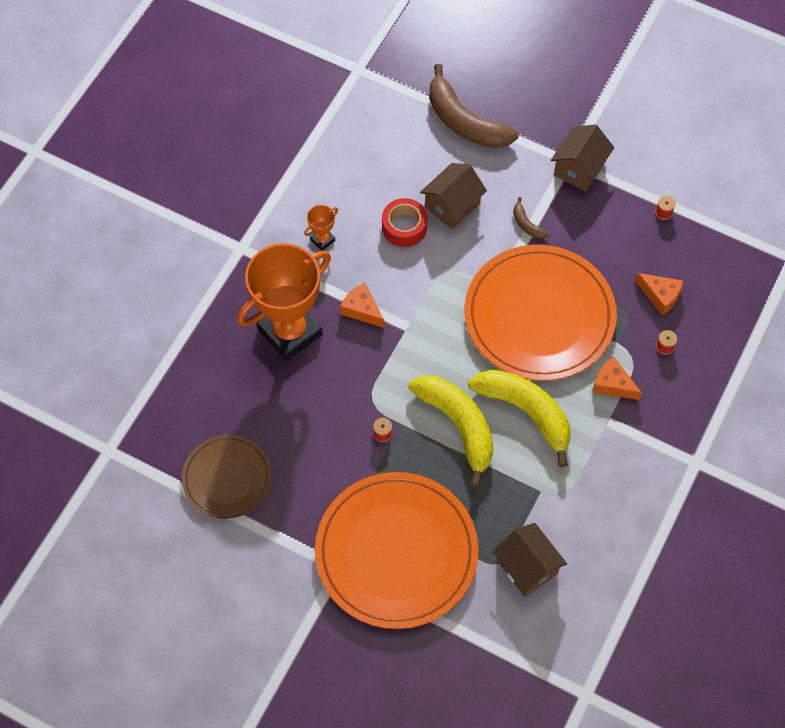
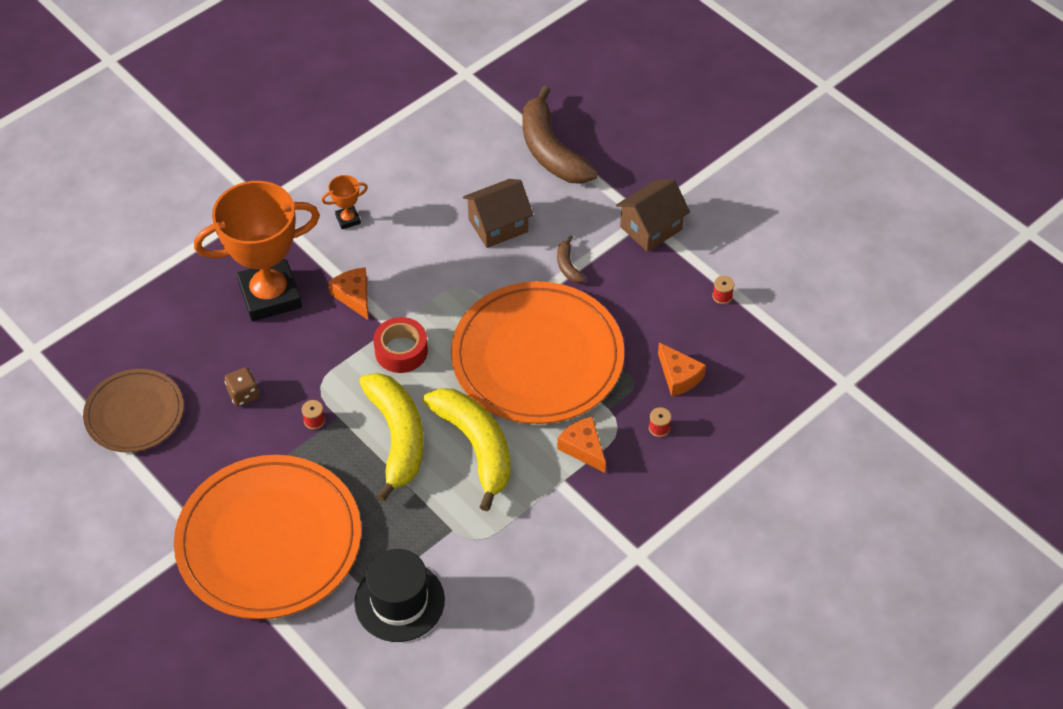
camera: 20 degrees right, 10 degrees down
red tape [382,198,427,247] -> red tape moved to [373,317,428,373]
brown house [493,523,567,597] -> black hat [354,549,445,642]
none -> brown dice [224,367,259,406]

